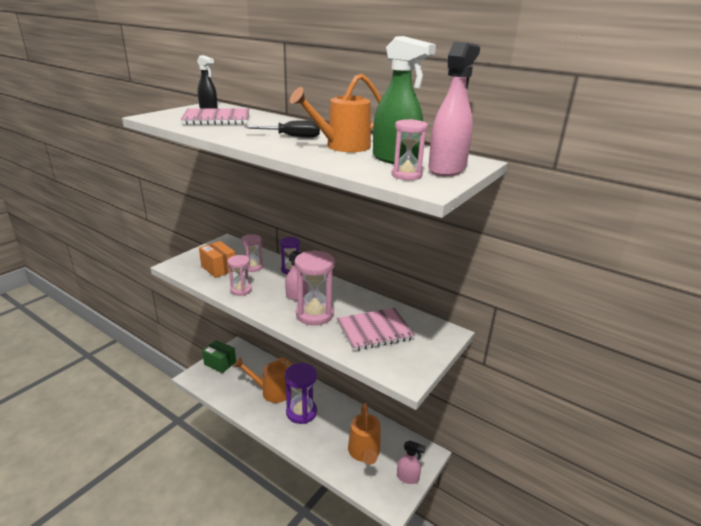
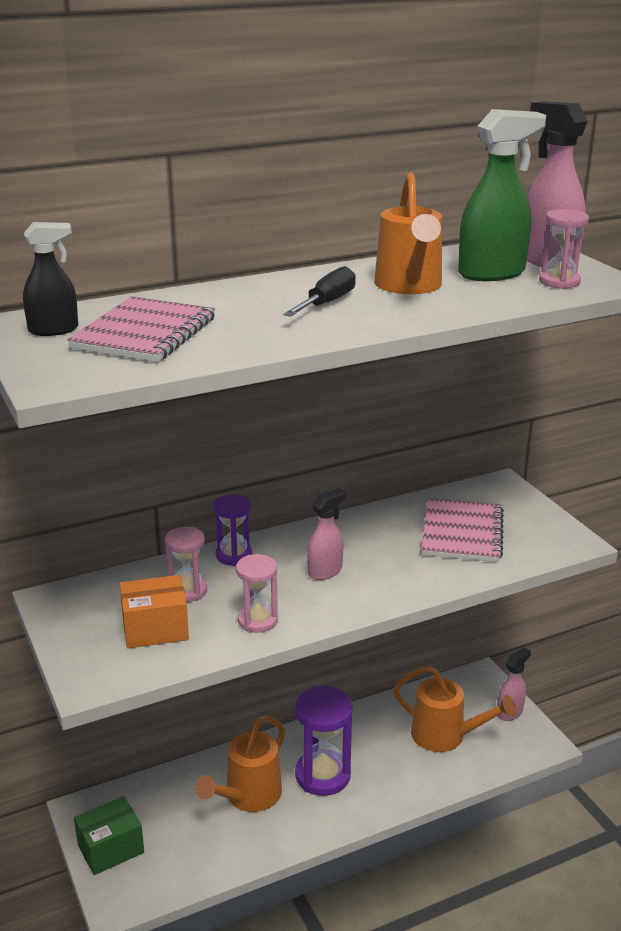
camera: 60 degrees left, 0 degrees up
pink hourglass [295,250,335,325] -> none

